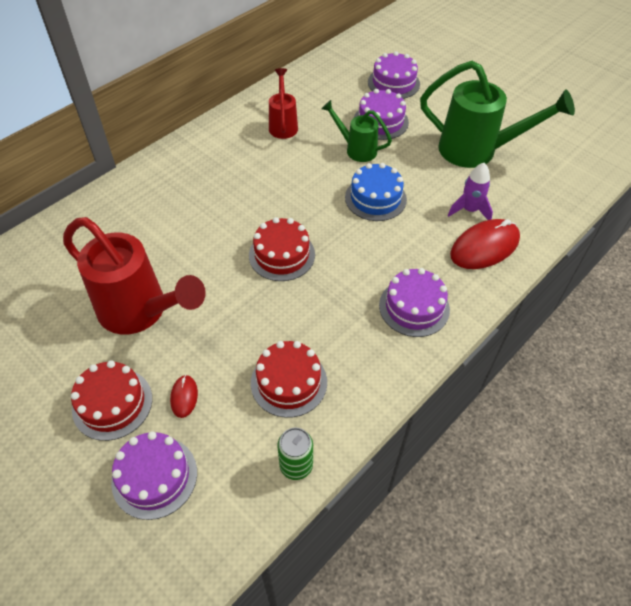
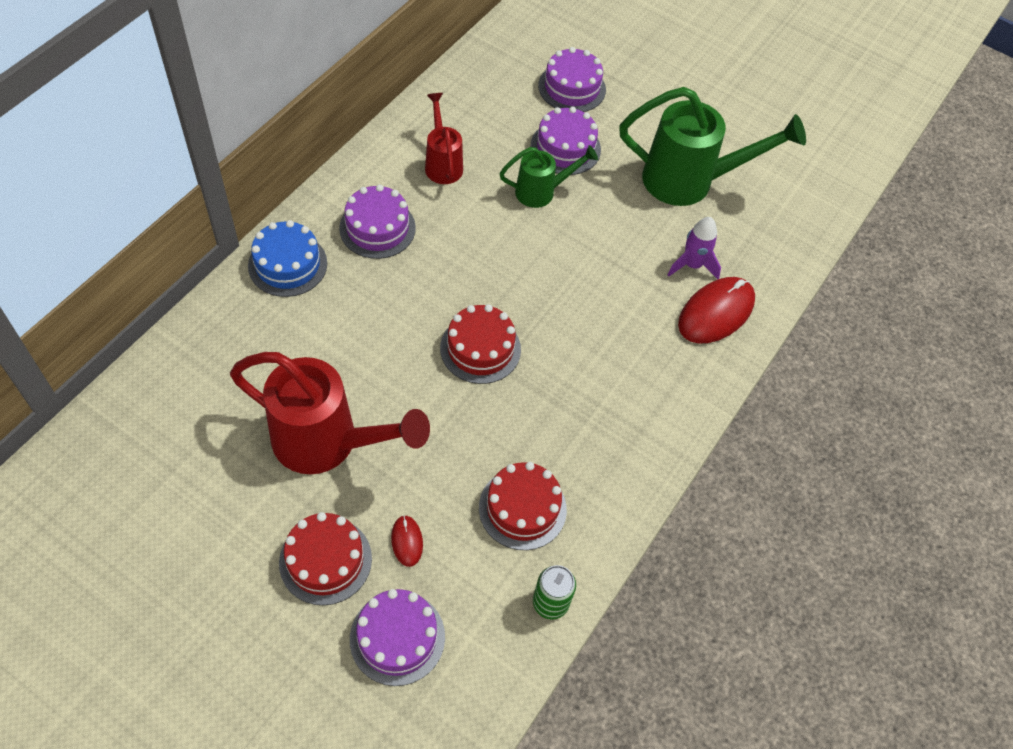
camera: 15 degrees left, 5 degrees up
green watering can [321,100,392,162] -> green watering can turned 150 degrees clockwise [499,145,598,208]
blue cake [345,163,407,221] -> blue cake moved to [248,220,327,297]
purple cake [379,268,450,337] -> purple cake moved to [339,184,416,259]

